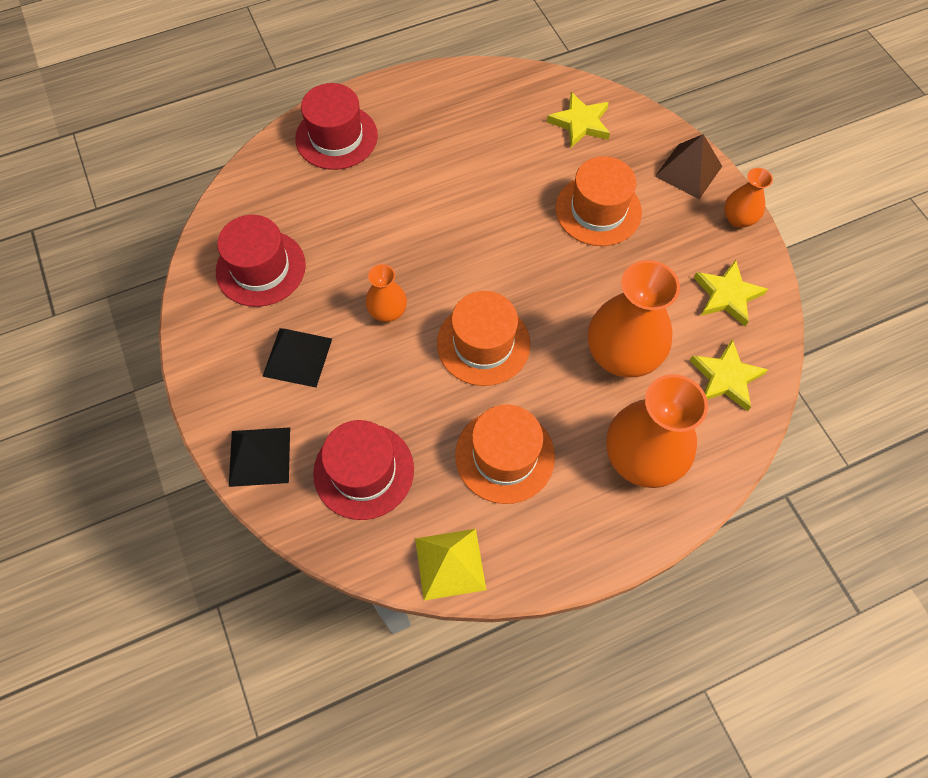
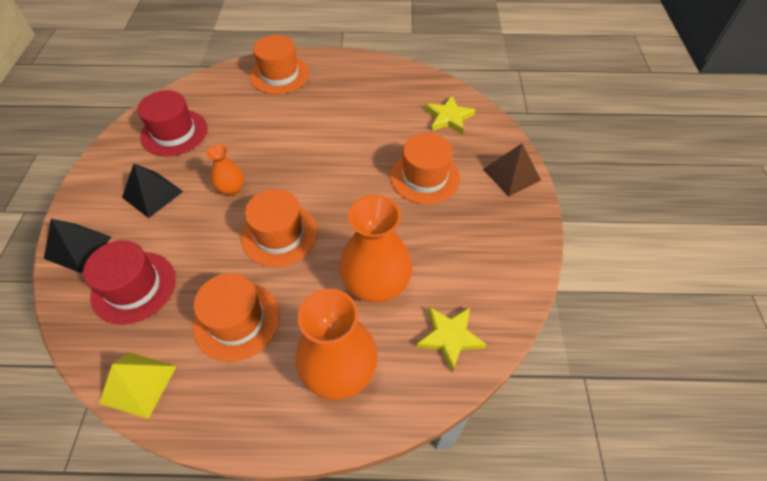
camera: 25 degrees right, 10 degrees down
red hat [295,83,378,170] -> orange hat [250,35,309,94]
yellow star [694,260,768,326] -> none
orange vase [724,168,773,228] -> none

